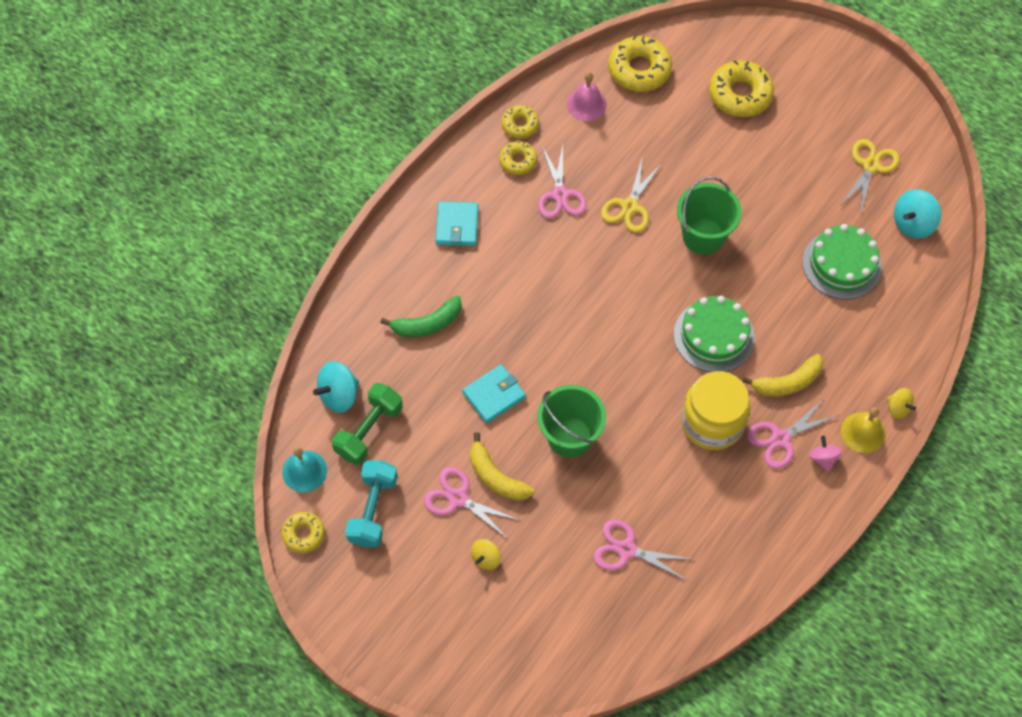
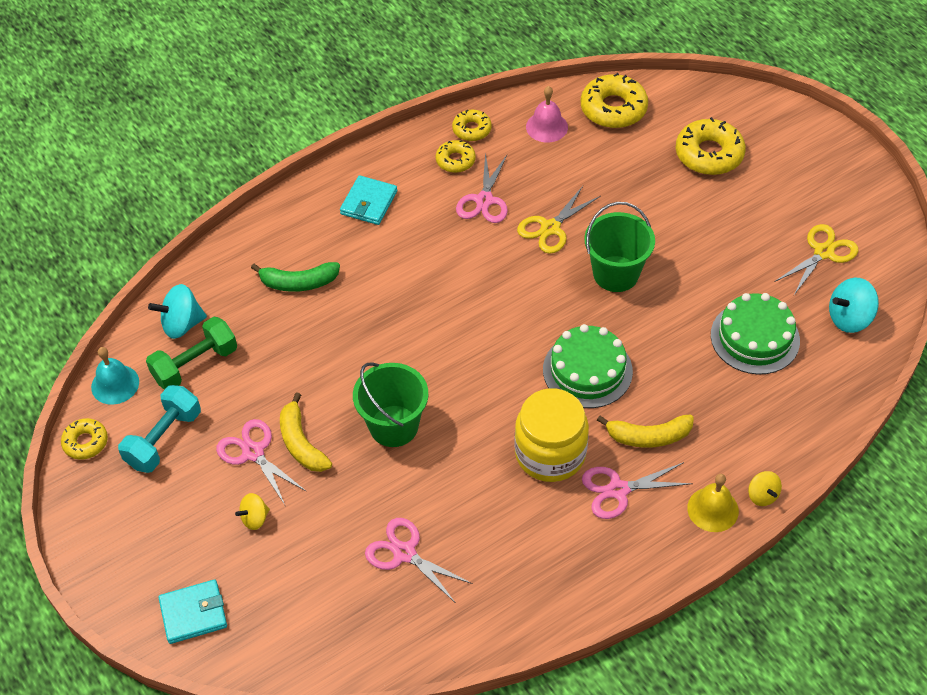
camera: 20 degrees right, 10 degrees down
turquoise wallet [462,364,526,423] -> turquoise wallet moved to [158,580,227,644]
pink spinning top [809,436,842,472] -> none

